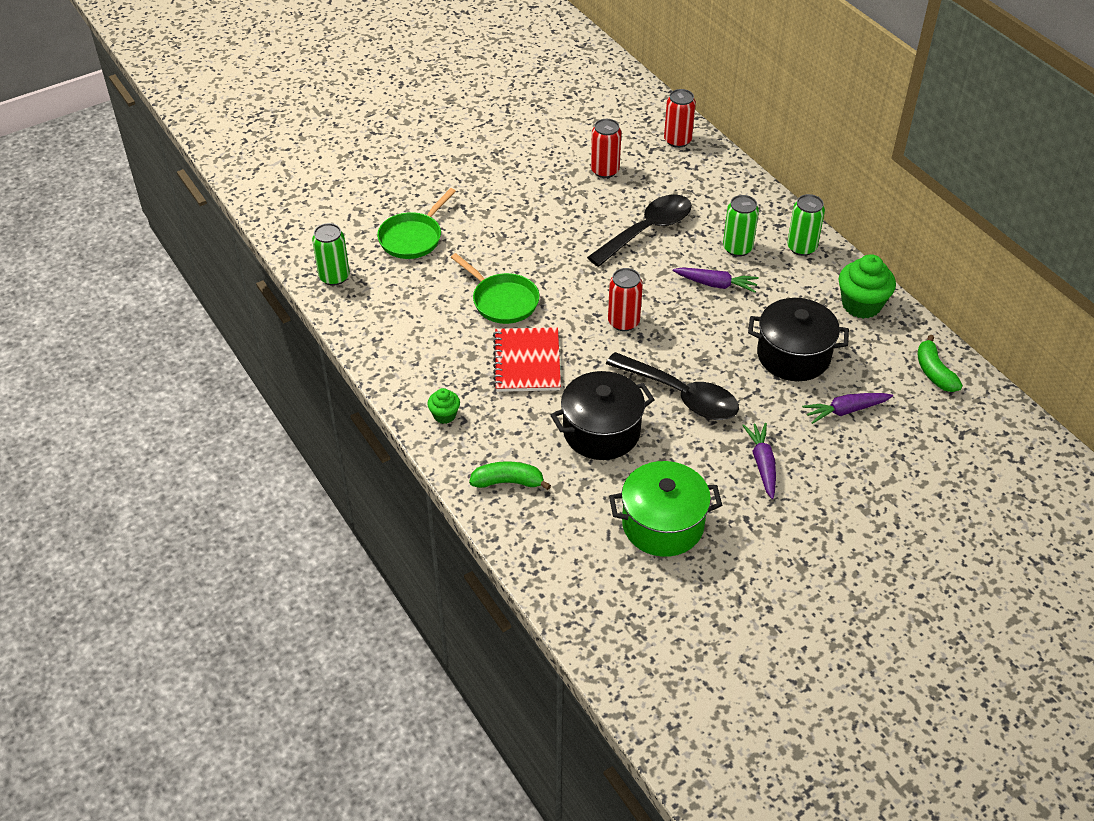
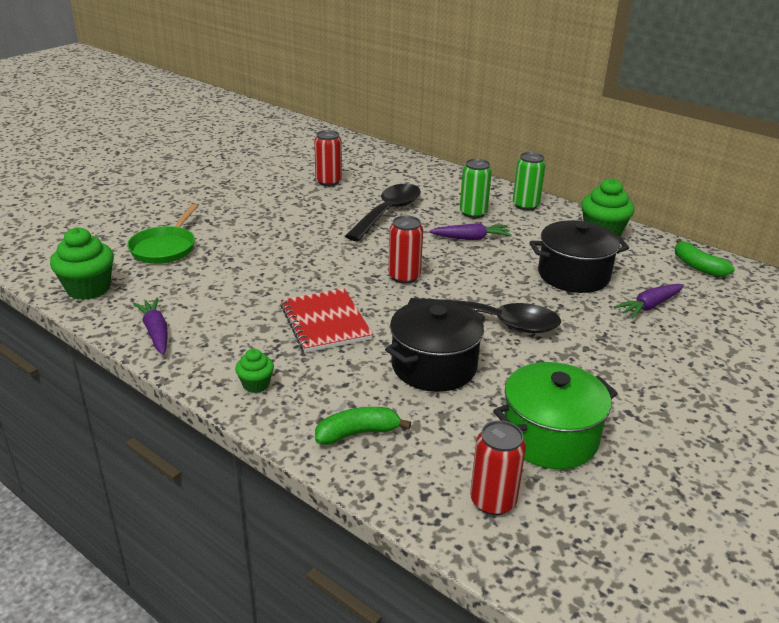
camera: 20 degrees left, 15 degrees down
green can [312,223,350,286] -> green cupcake [50,227,114,300]
green pan [451,253,539,324] -> none
red can [664,89,696,148] -> red can moved to [470,420,526,515]
purple carrot [742,423,776,499] -> purple carrot moved to [133,298,168,355]

